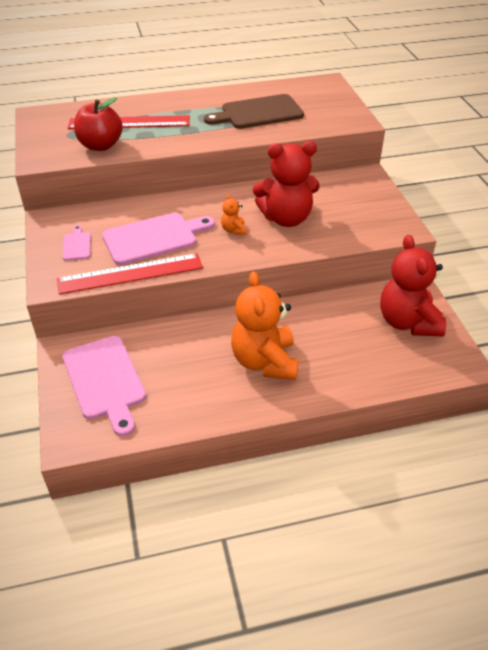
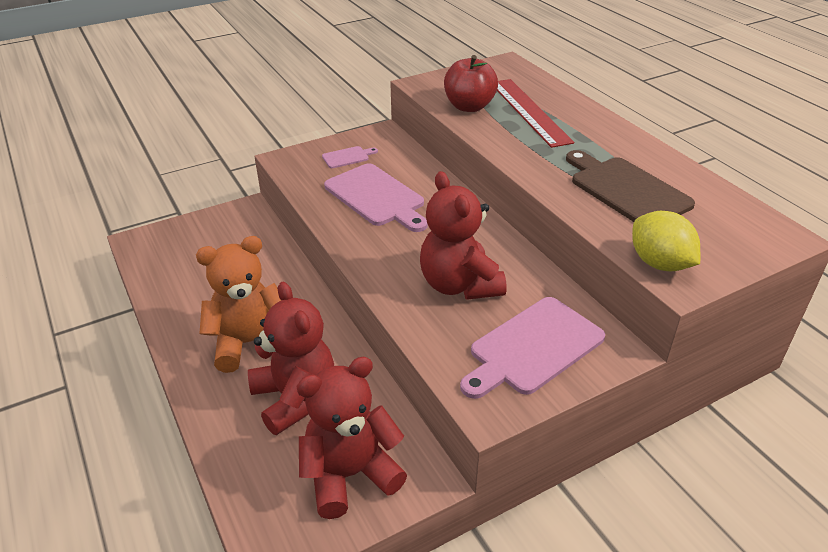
camera: 75 degrees right, 5 degrees down
red ruler [57,253,203,295] -> none
pink cutting board [62,336,146,436] -> pink cutting board moved to [460,297,605,399]
orange teddy bear [221,194,247,235] -> none
none -> red teddy bear [248,282,334,435]
none -> yellow lemon [632,211,700,271]

